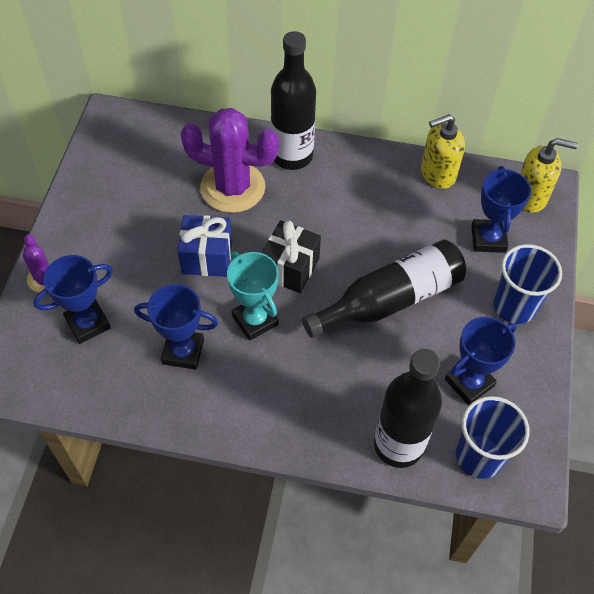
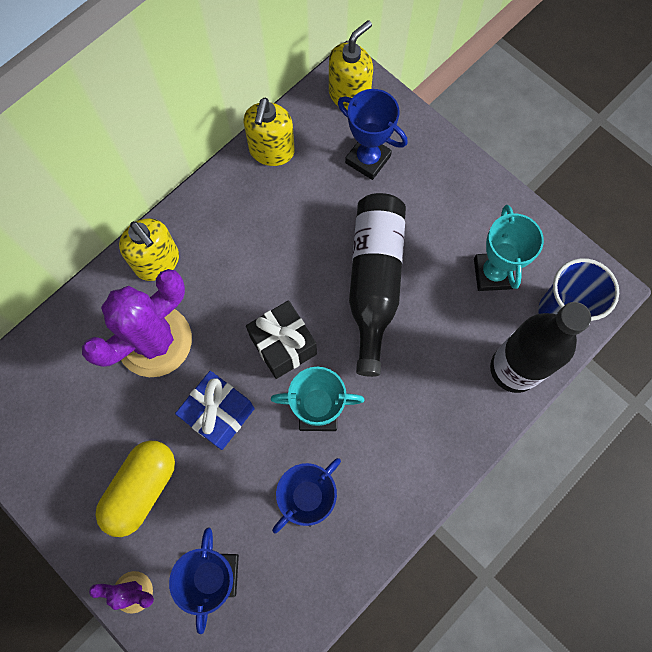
camera: 55 degrees left, 15 degrees up
black bottle [271,31,316,170] -> yellow soap dispenser [119,218,179,281]
blue trophy [445,317,517,405] -> turquoise trophy [474,205,544,291]
blue cup [493,244,562,324] -> none
none -> yellow capsule [95,441,175,537]

